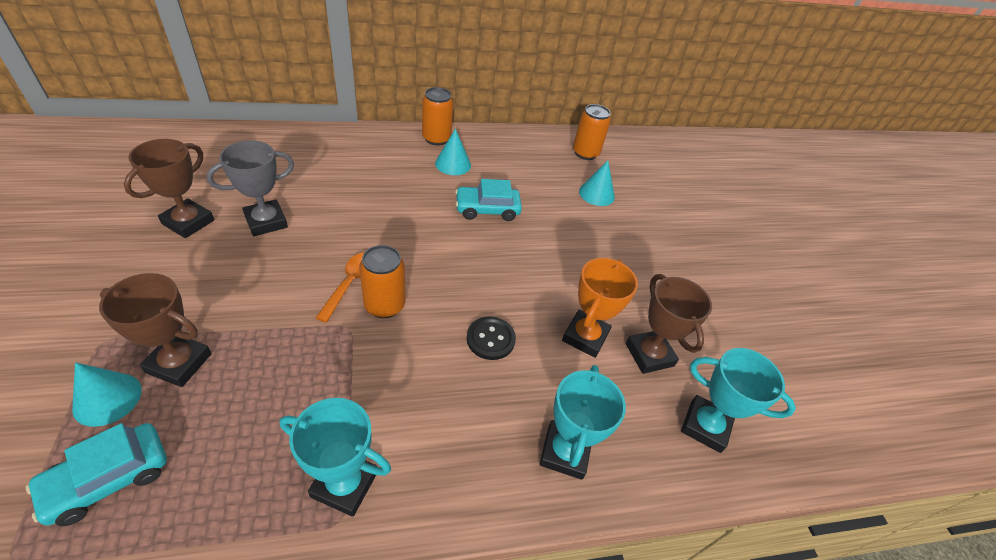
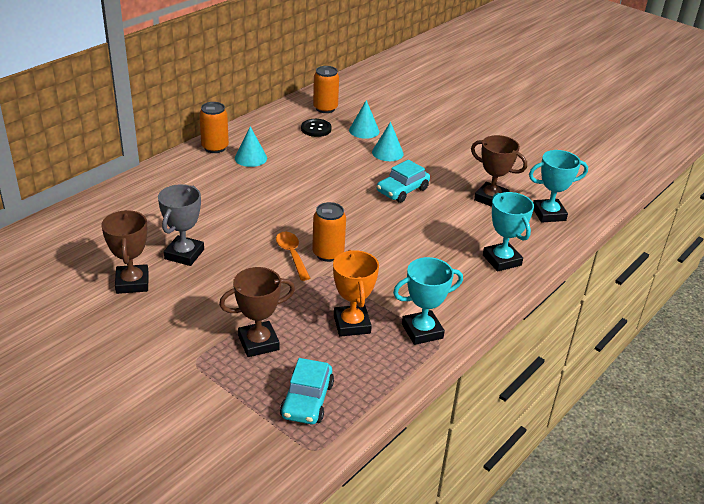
camera: 35 degrees left, 10 degrees down
turquoise cone [72,362,142,427] -> turquoise cone moved to [372,122,404,161]
turquoise car [455,179,522,221] -> turquoise car moved to [377,160,430,203]
black button [467,316,516,360] -> black button moved to [301,119,332,137]
orange trophy [562,258,638,358] -> orange trophy moved to [333,250,379,337]

